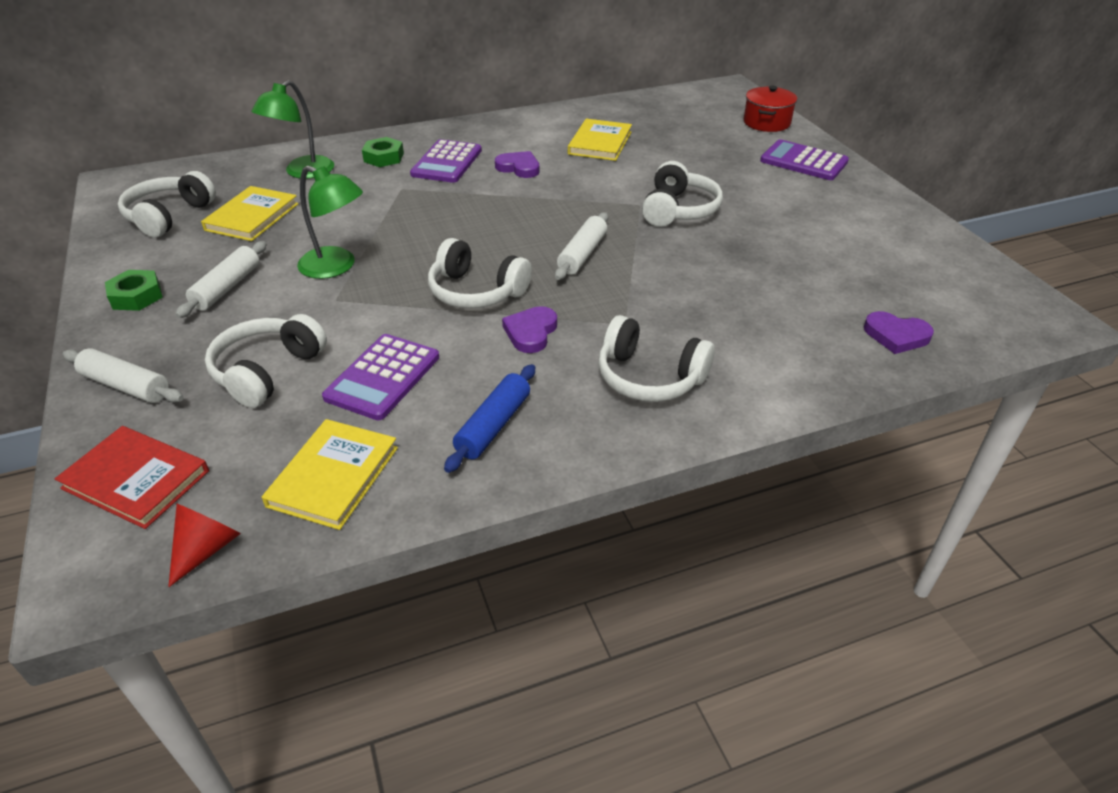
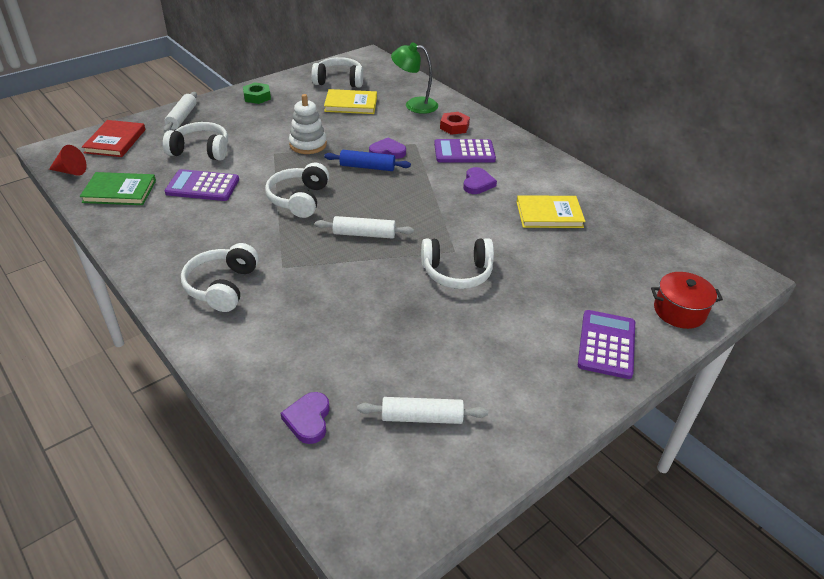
camera: 70 degrees right, 0 degrees up
white rolling pin [176,241,267,318] -> white rolling pin moved to [357,397,488,424]
yellow book [262,419,398,530] -> green book [80,172,156,205]
green lamp [297,166,363,279] -> white stacking toy [289,94,327,154]
green nut [362,137,404,167] -> red nut [440,112,470,135]
blue rolling pin [444,364,535,473] -> blue rolling pin moved to [324,150,411,171]
purple heart [502,306,557,353] -> purple heart moved to [369,137,406,159]

